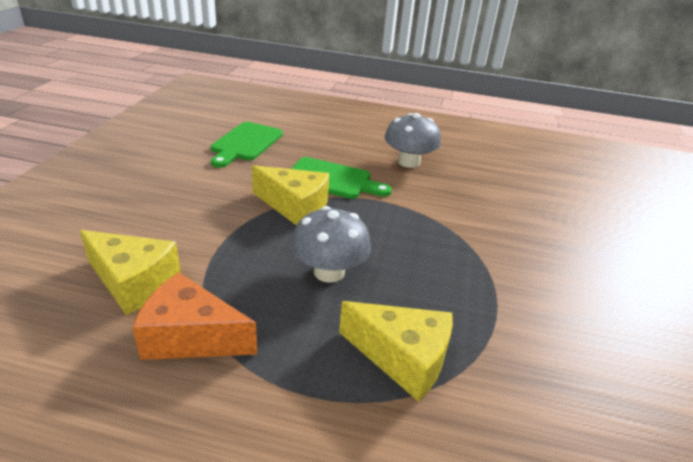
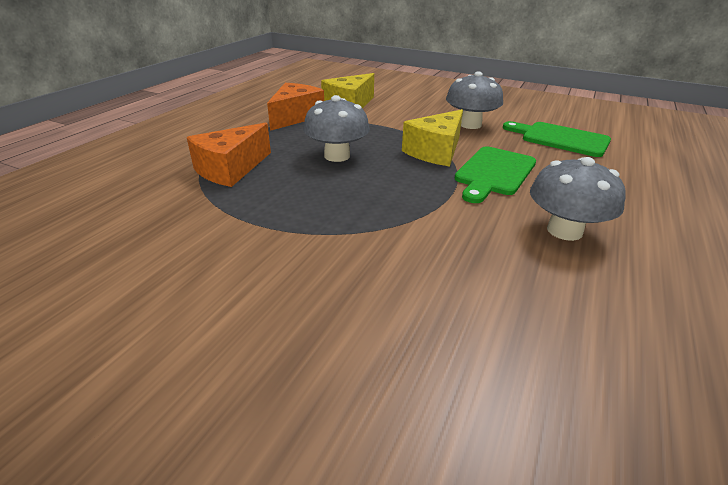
camera: 105 degrees right, 0 degrees up
yellow cheese [339,301,453,402] -> orange cheese [187,123,271,187]
none -> grey mushroom [446,71,503,129]

